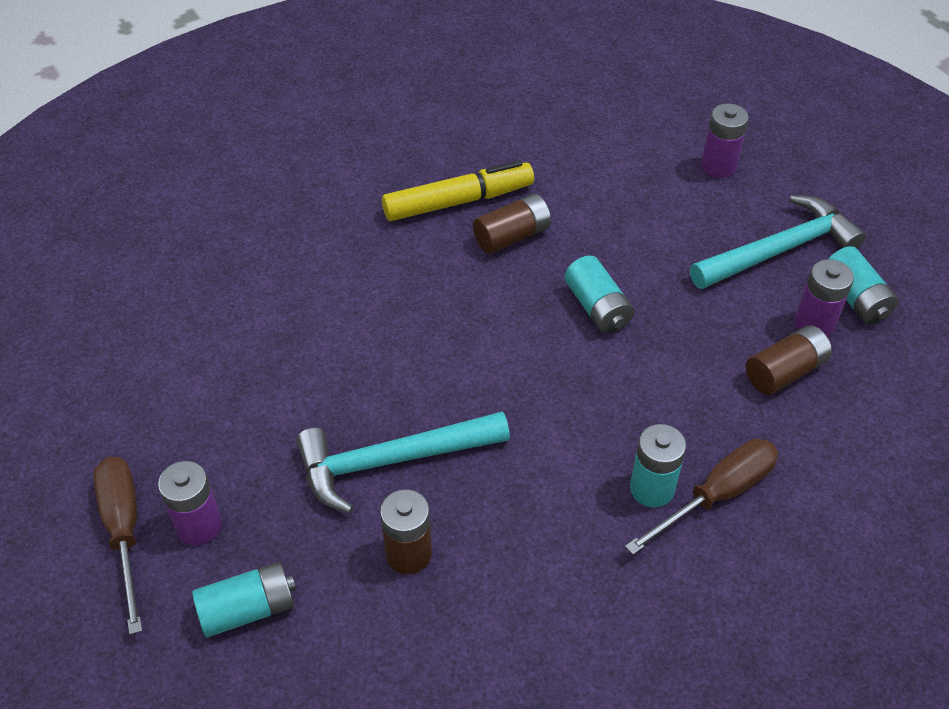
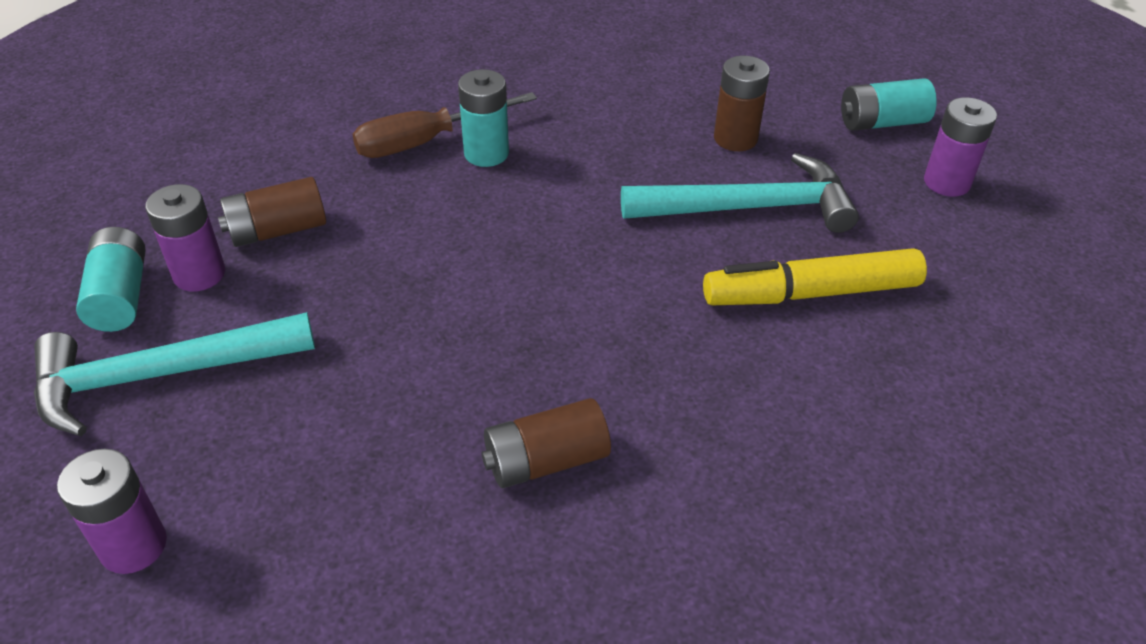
camera: 170 degrees left, 5 degrees down
brown screwdriver [94,457,143,635] -> none
yellow marker [382,161,534,221] -> yellow marker moved to [703,248,927,305]
turquoise battery [564,255,634,334] -> none

